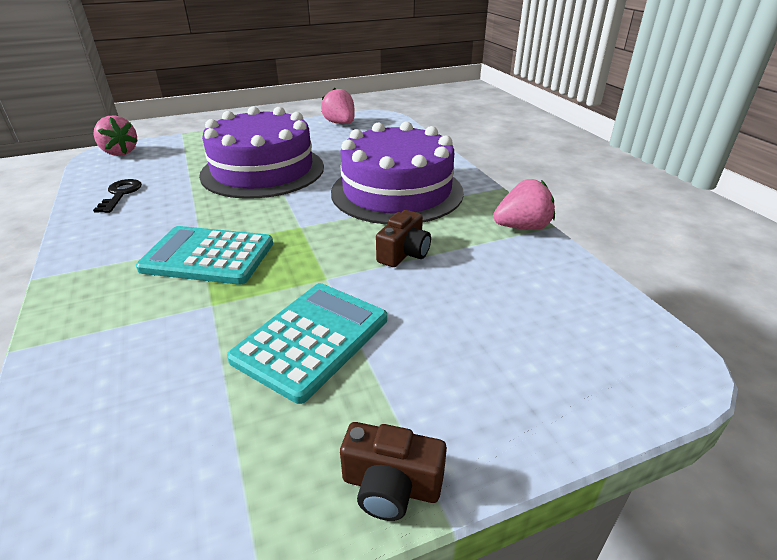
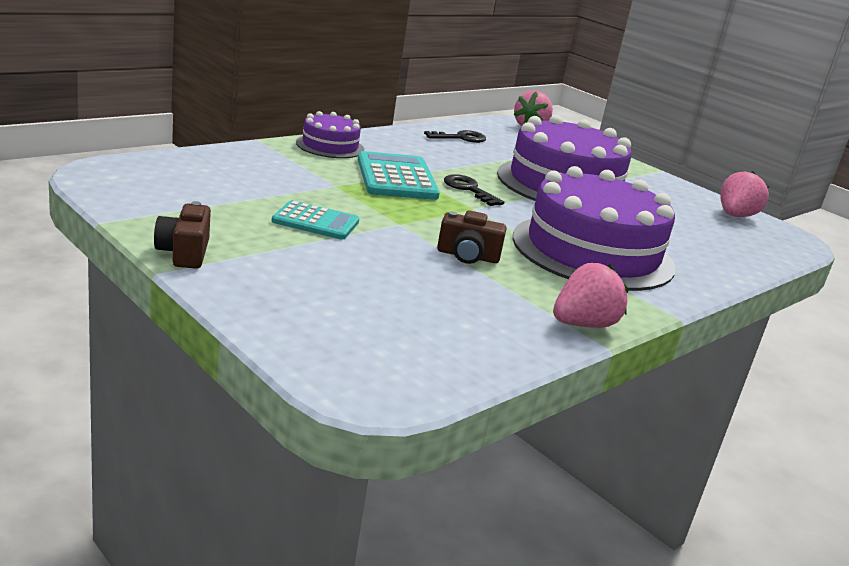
camera: 65 degrees right, 10 degrees down
turquoise calculator [227,283,387,404] -> turquoise calculator [272,200,359,240], size x0.65
pink strawberry [493,179,555,230] -> pink strawberry turned 90 degrees counterclockwise [553,263,629,328]
none -> purple cake [296,111,364,158]
none -> black key [444,174,504,206]

